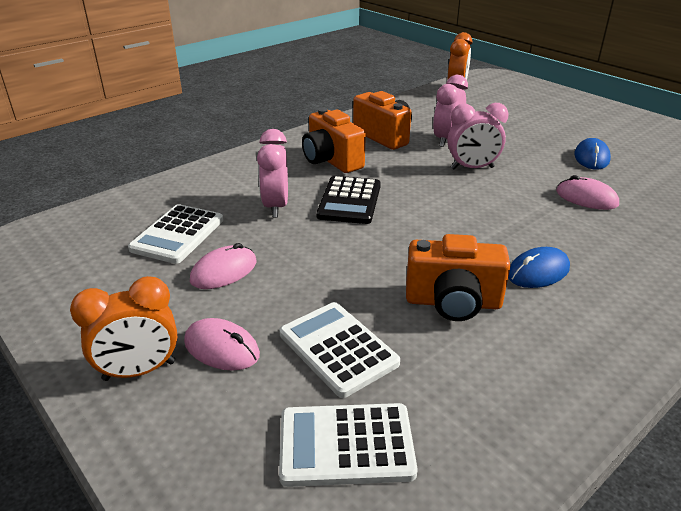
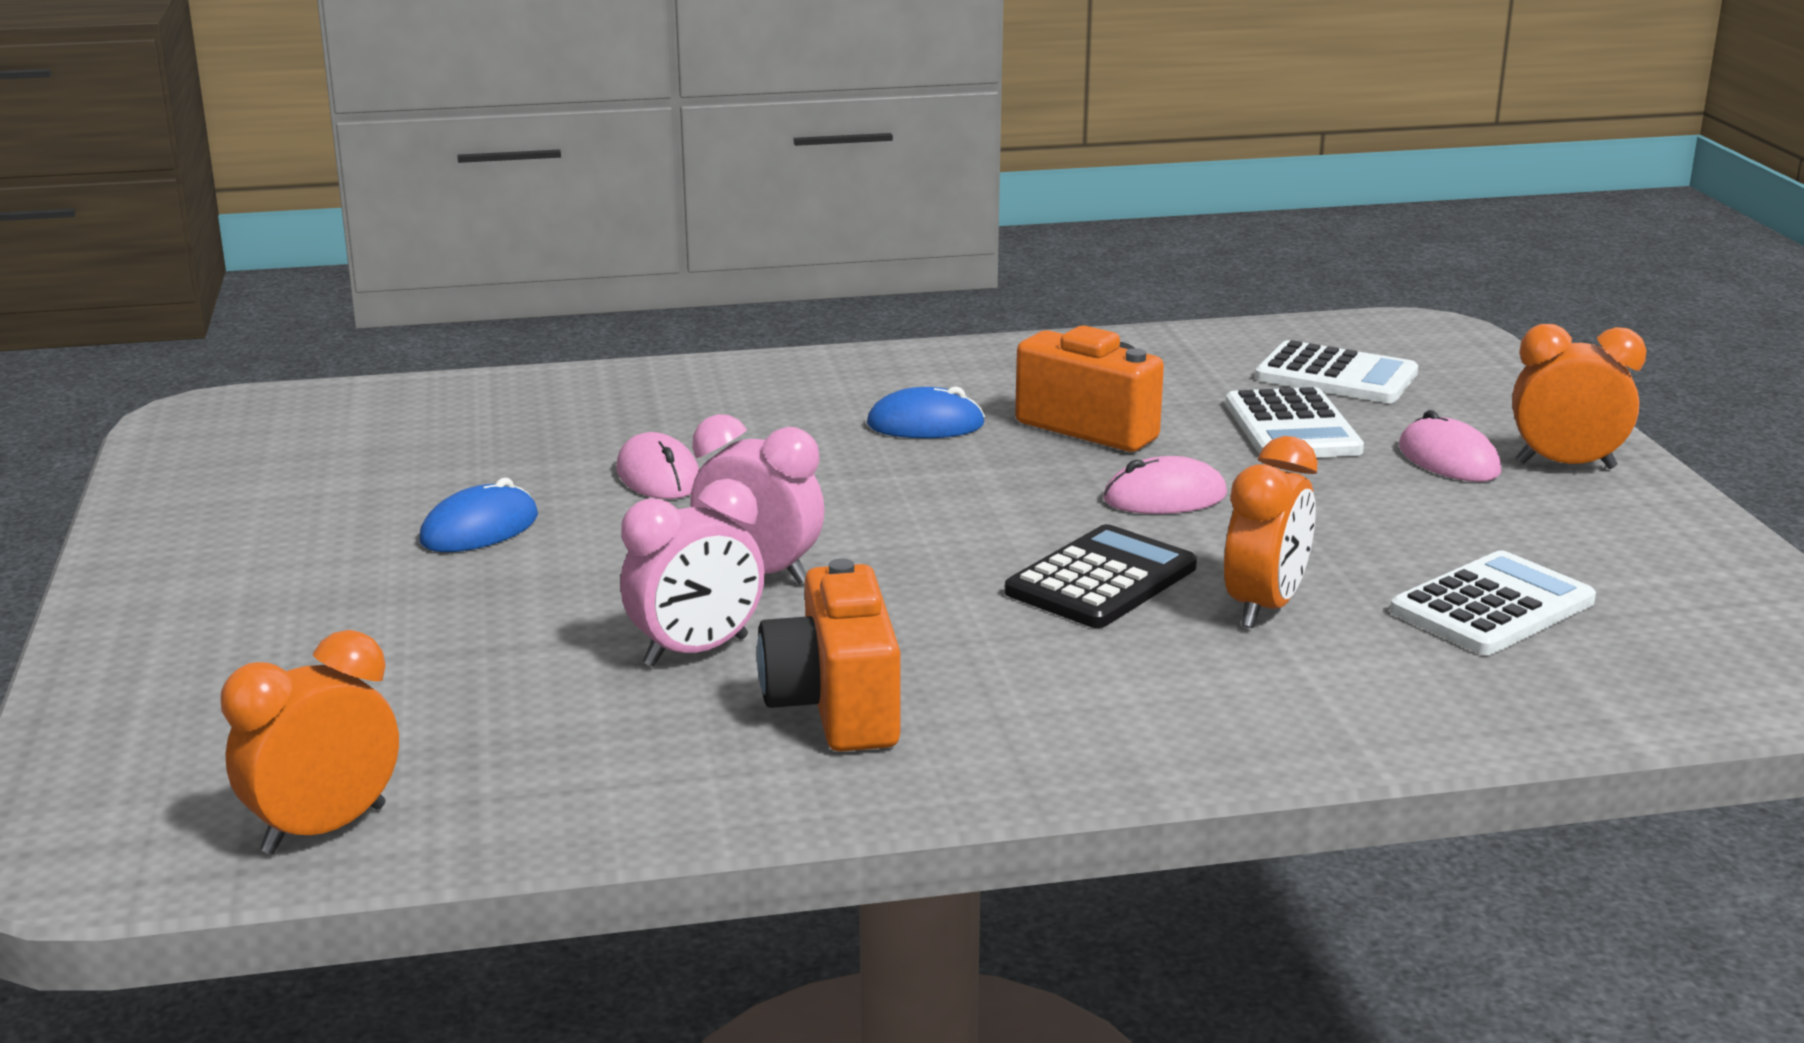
camera: 150 degrees left, 10 degrees down
pink mouse [190,243,256,289] -> pink mouse moved to [1103,456,1227,514]
pink clock [257,129,288,218] -> orange clock [1224,436,1317,628]
orange camera [302,108,366,173] -> none

